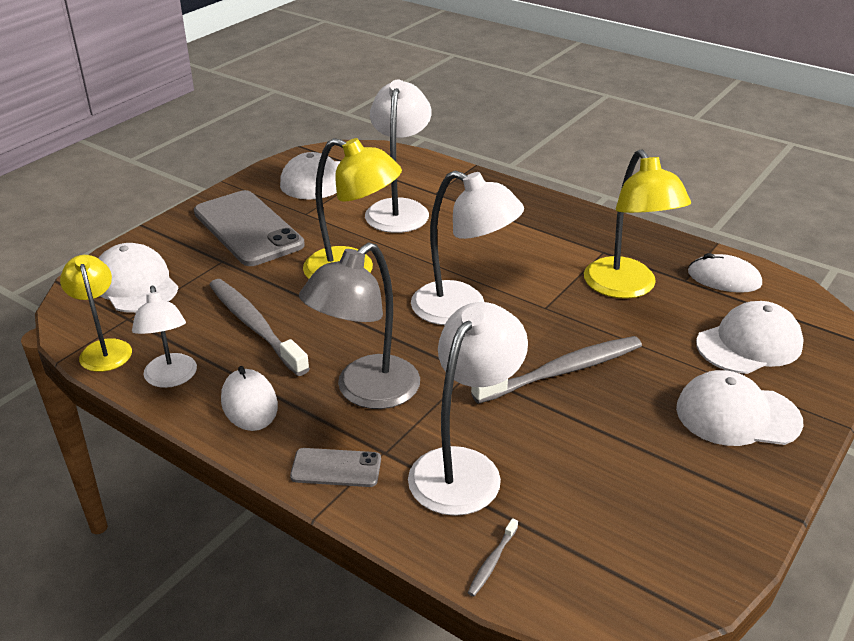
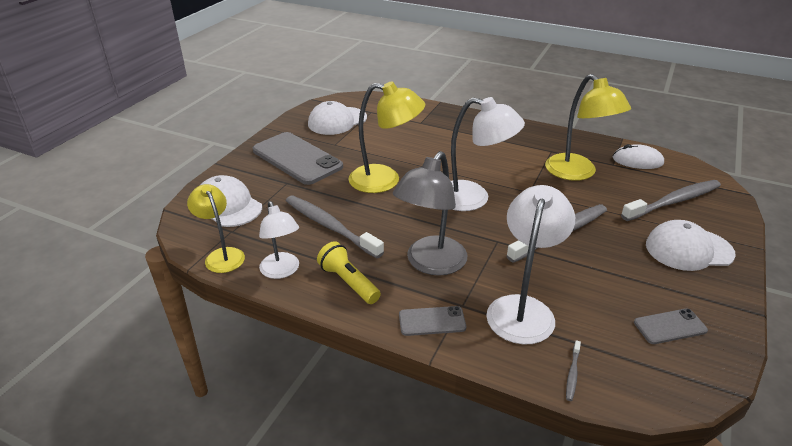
camera: 10 degrees left, 0 degrees up
white mouse [221,366,278,431] -> yellow flashlight [317,241,381,304]
white lamp [365,80,431,233] -> none
white cap [696,301,804,374] -> grey toothbrush [621,180,721,221]
none -> grey phone [634,309,708,344]

